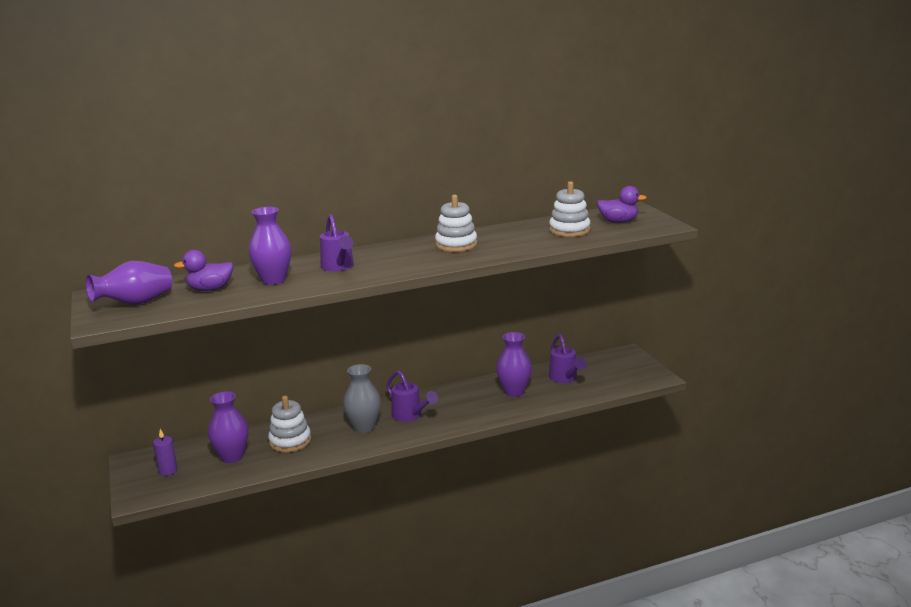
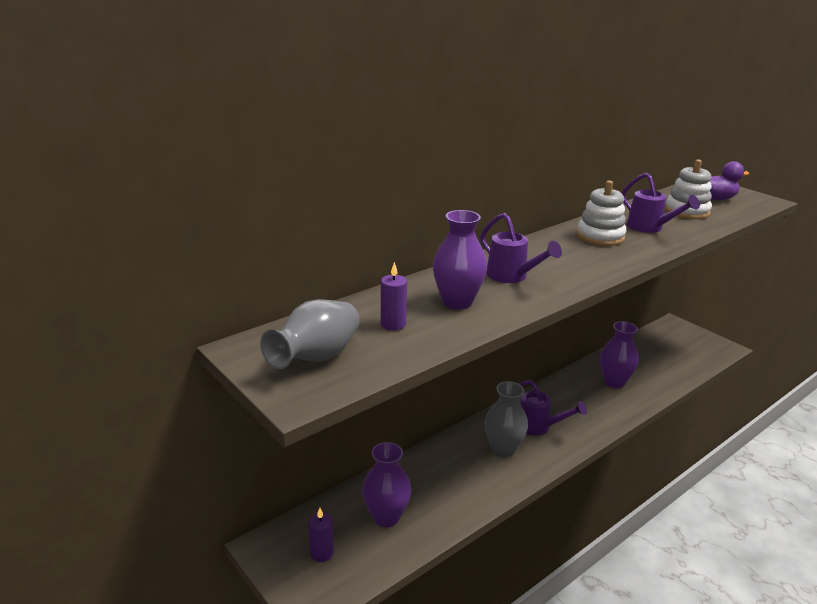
camera: 20 degrees left, 5 degrees up
purple vase [86,261,172,305] -> grey vase [260,299,360,369]
purple duck [174,250,233,291] -> purple candle [381,262,407,330]
white stacking toy [268,396,311,452] -> none
purple watering can [549,334,586,383] -> purple watering can moved to [622,173,700,233]

